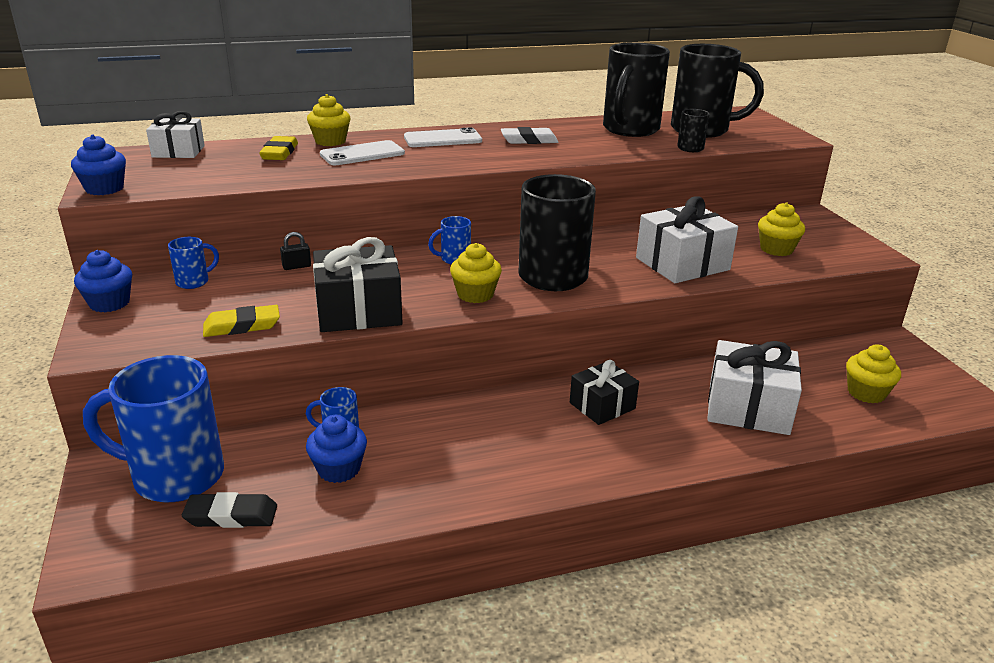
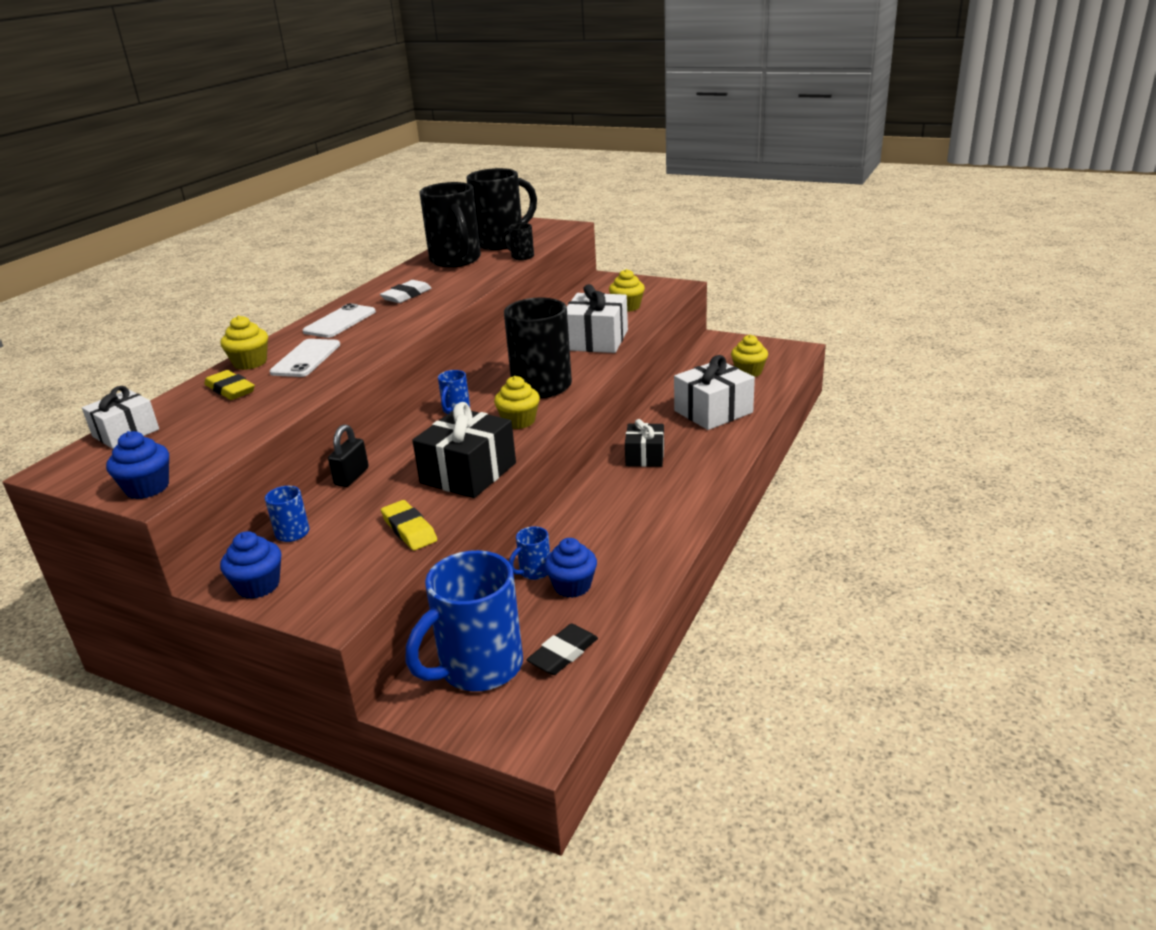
camera: 45 degrees left, 0 degrees up
yellow eraser [203,305,280,337] -> yellow eraser turned 60 degrees counterclockwise [381,500,437,551]
black padlock [280,232,311,270] -> black padlock [328,424,369,487], size x1.50

